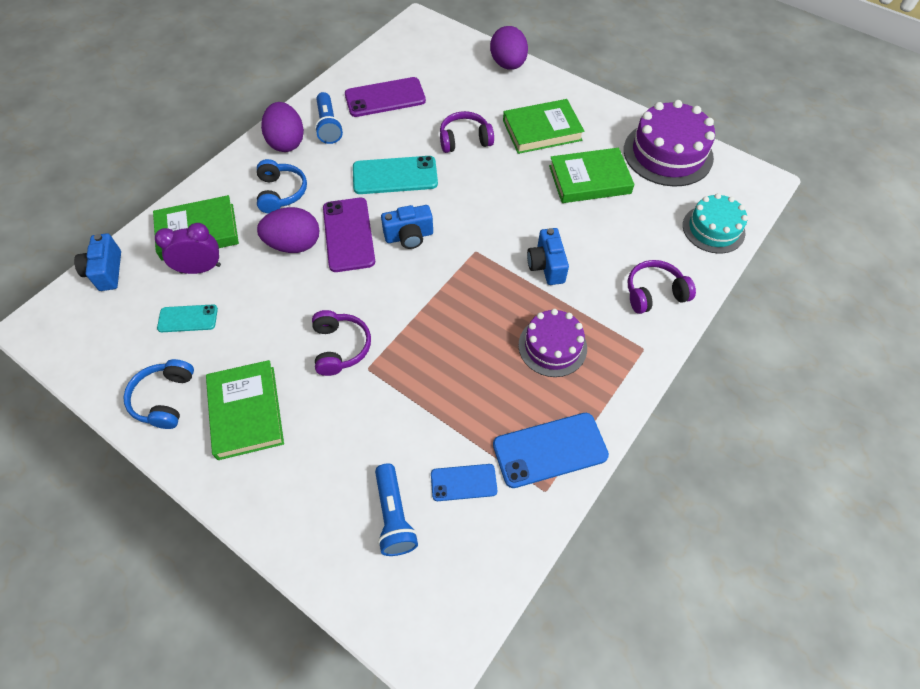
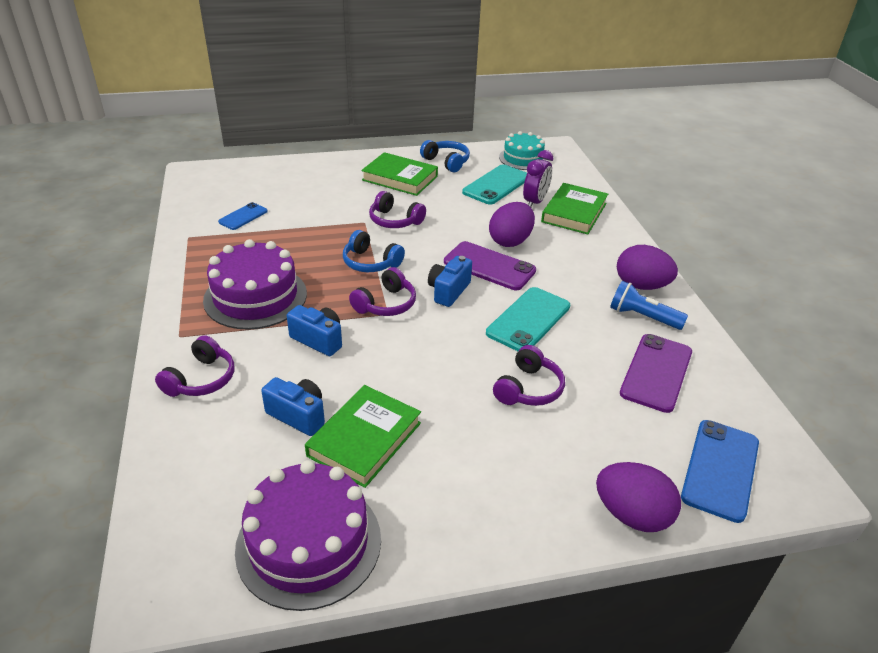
camera: 130 degrees right, 20 degrees down
blue camera [74,233,121,291] -> blue camera moved to [261,377,325,436]
turquoise phone [157,304,218,332] -> turquoise phone [462,164,527,205], size x1.71
blue headphones [257,159,307,214] -> blue headphones moved to [343,230,405,272]
blue flashlight [375,463,418,556] -> none
blue phone [493,413,609,488] -> blue phone moved to [681,420,759,523]
green book [503,99,584,154] -> none
purple cake [518,309,587,377] -> purple cake [203,239,307,330], size x1.56
turquoise cake [683,193,748,254] -> turquoise cake moved to [499,131,547,170]
none -> purple headphones [349,267,416,316]

